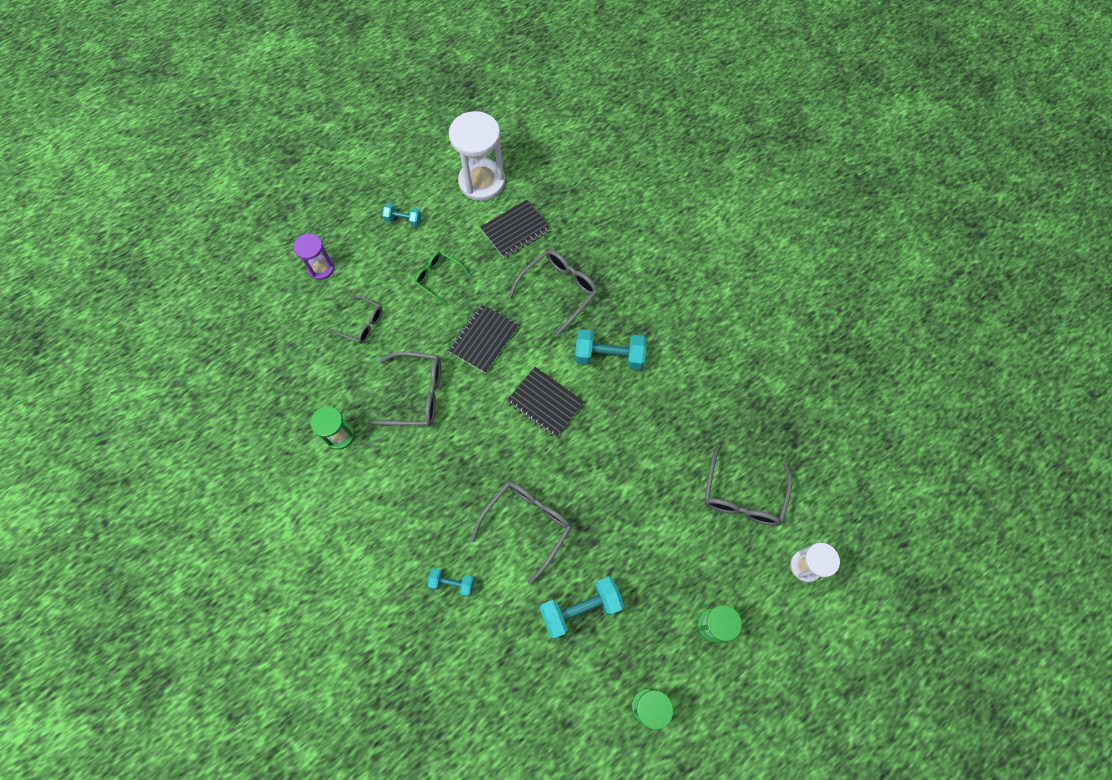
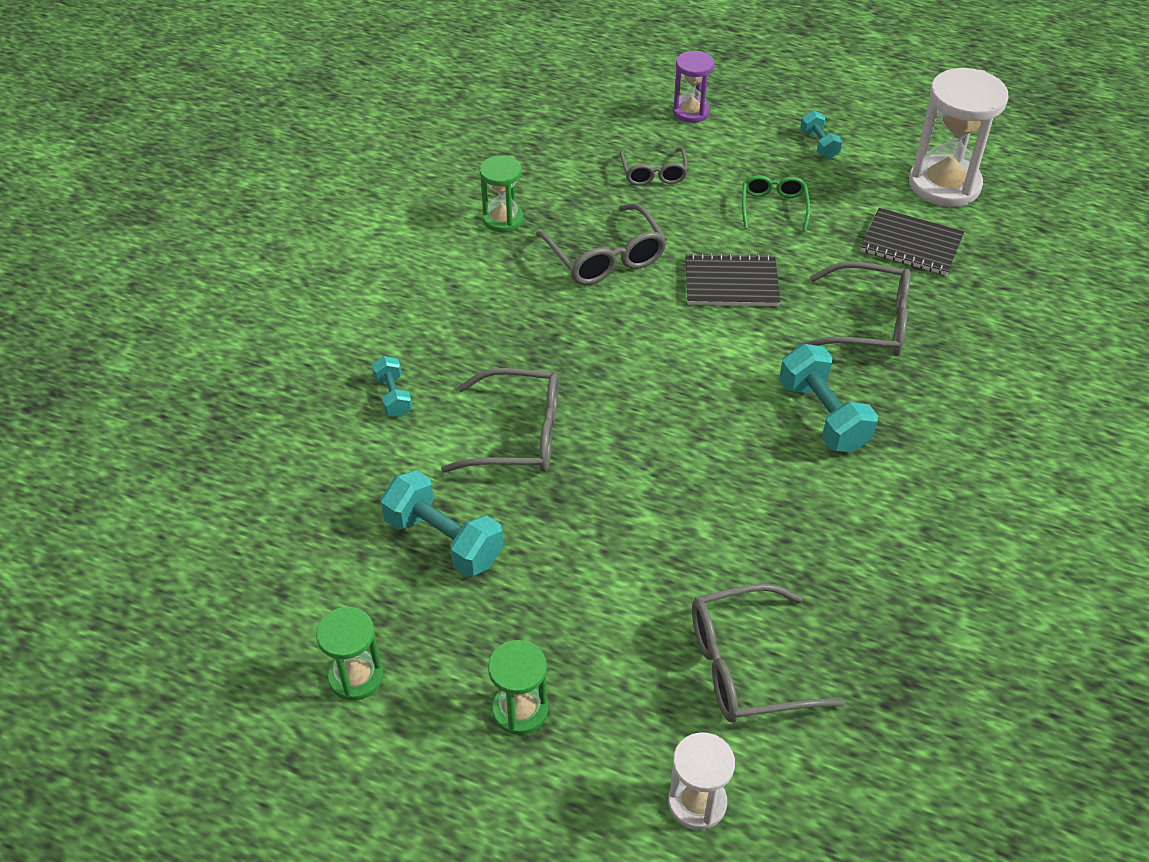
camera: 60 degrees right, 20 degrees down
black notebook [507,367,584,437] -> none

